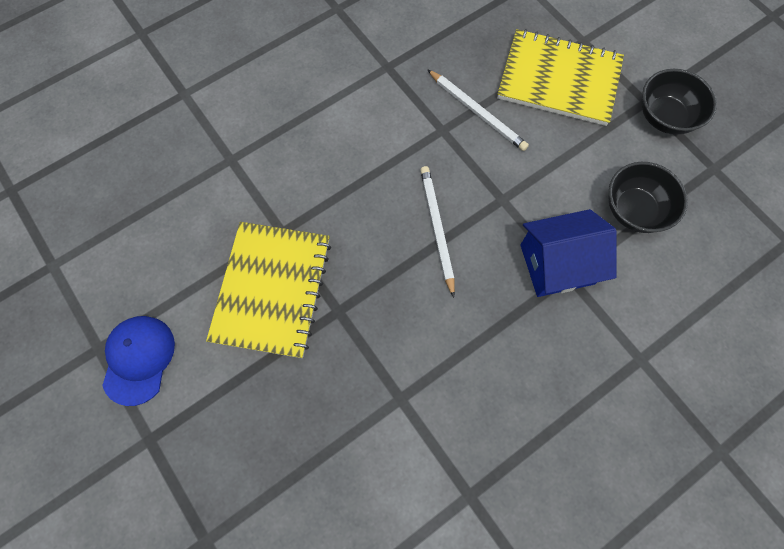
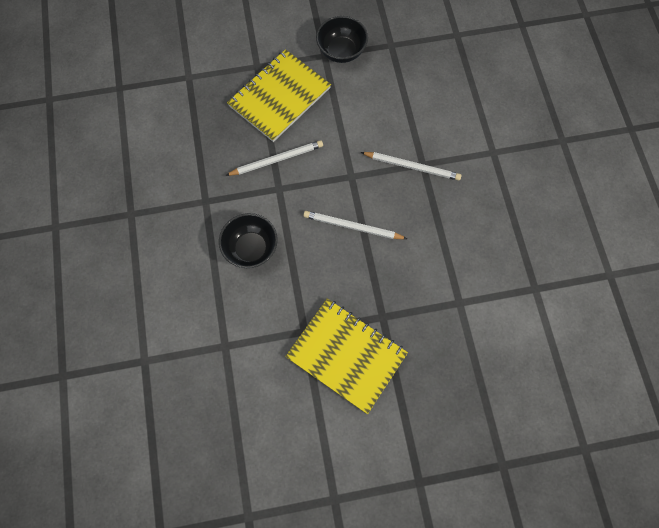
camera: 65 degrees left, 0 degrees up
blue cap [102,316,175,406] -> none
blue house [520,209,617,297] -> white pencil [360,152,461,181]
black bowl [608,162,688,233] -> black bowl moved to [219,213,278,268]

